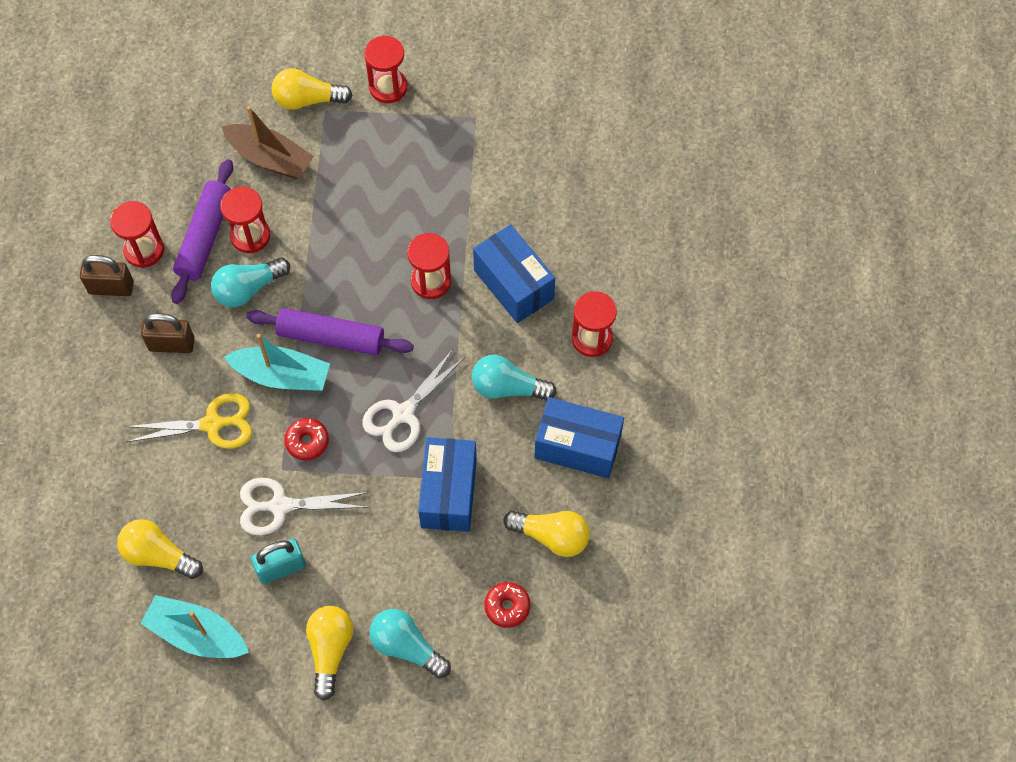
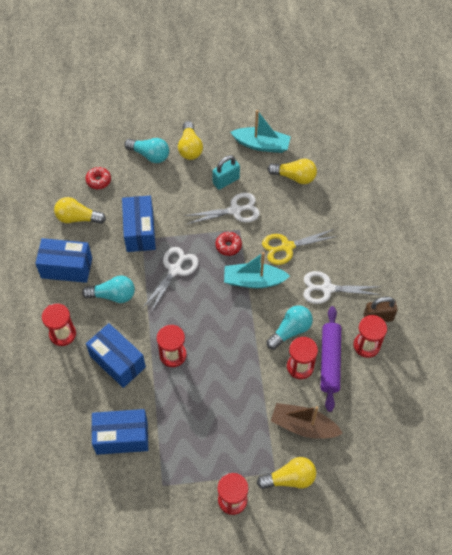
camera: 170 degrees right, 5 degrees down
brown padlock [141,313,195,353] -> white scissors [303,271,380,304]
purple rolling pin [247,308,414,355] -> none
none -> blue box [92,409,148,455]

